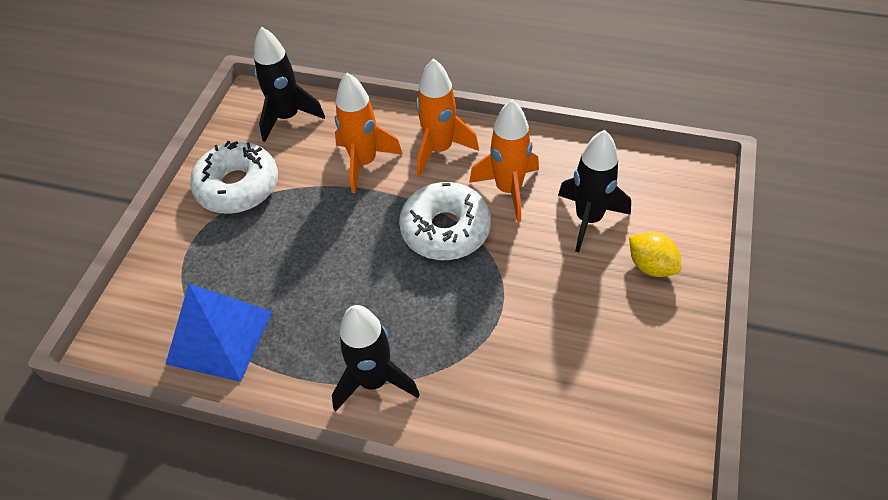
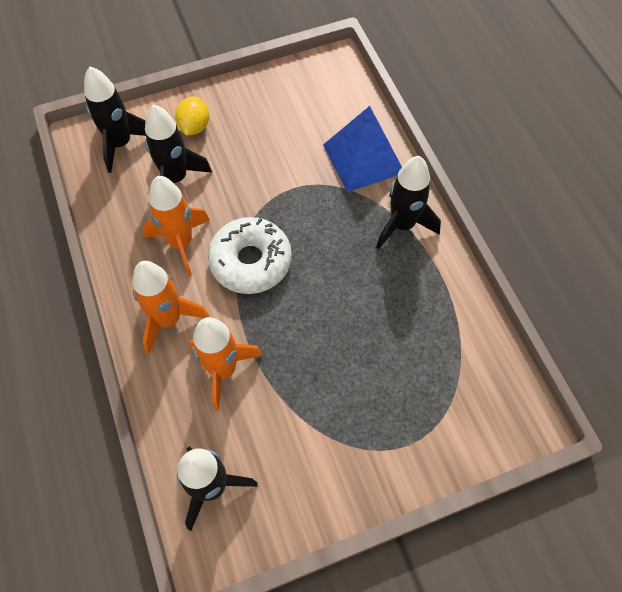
camera: 130 degrees left, 10 degrees up
blue pyramid [166,283,272,382] -> blue pyramid moved to [323,106,402,192]
white donut [190,141,278,214] -> none
none -> black rocket [84,66,146,173]

